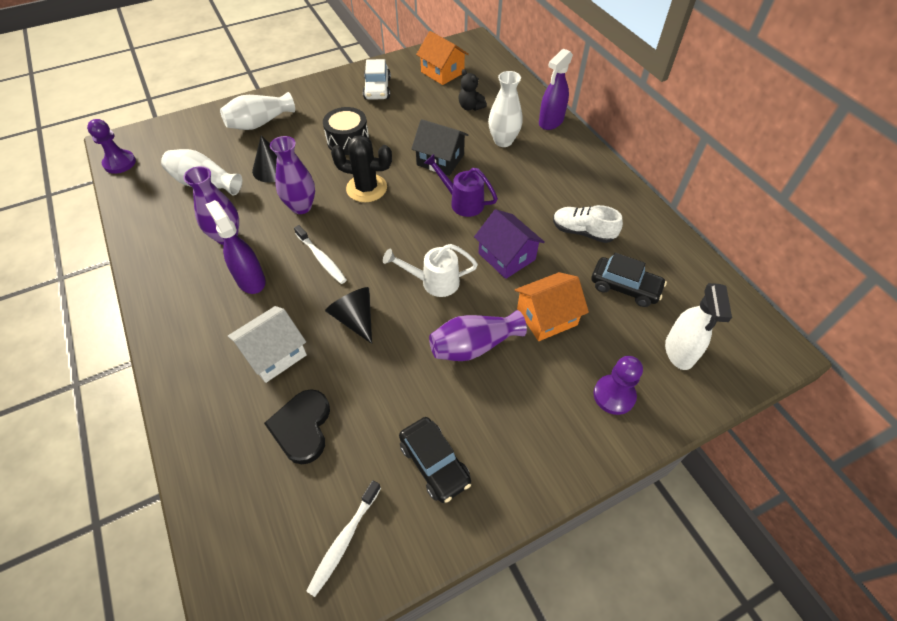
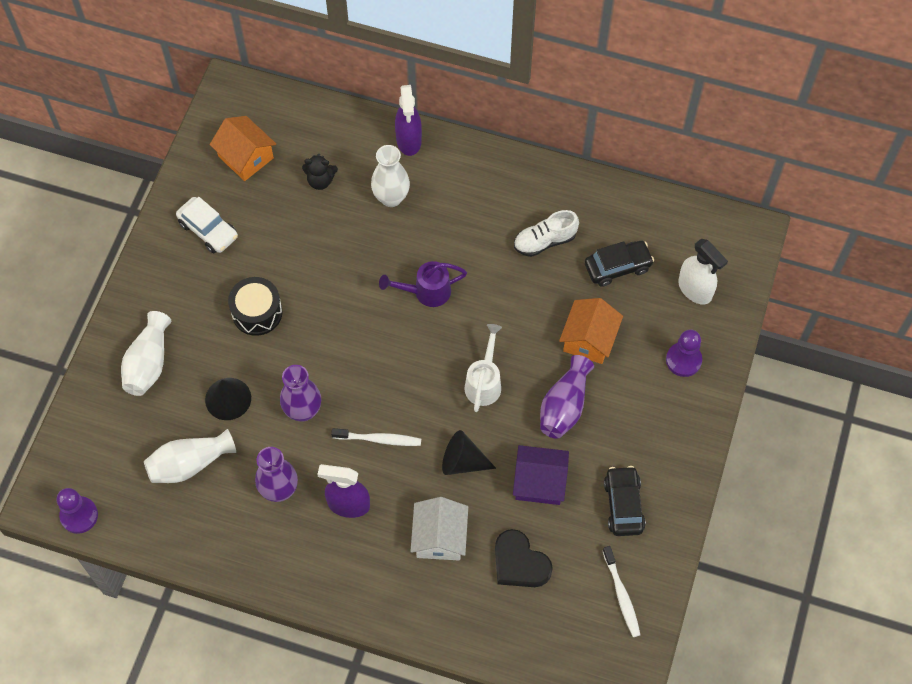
camera: 45 degrees left, 10 degrees up
black cactus [331,135,392,202] -> none
white watering can [383,244,478,297] -> white watering can turned 150 degrees clockwise [464,324,502,412]
black car [399,417,471,503] -> black car turned 105 degrees counterclockwise [604,466,646,536]
black house [411,119,468,176] -> none
orange house [416,31,469,85] -> orange house turned 45 degrees clockwise [210,116,276,181]
purple house [474,209,545,279] -> purple house moved to [513,445,569,505]

